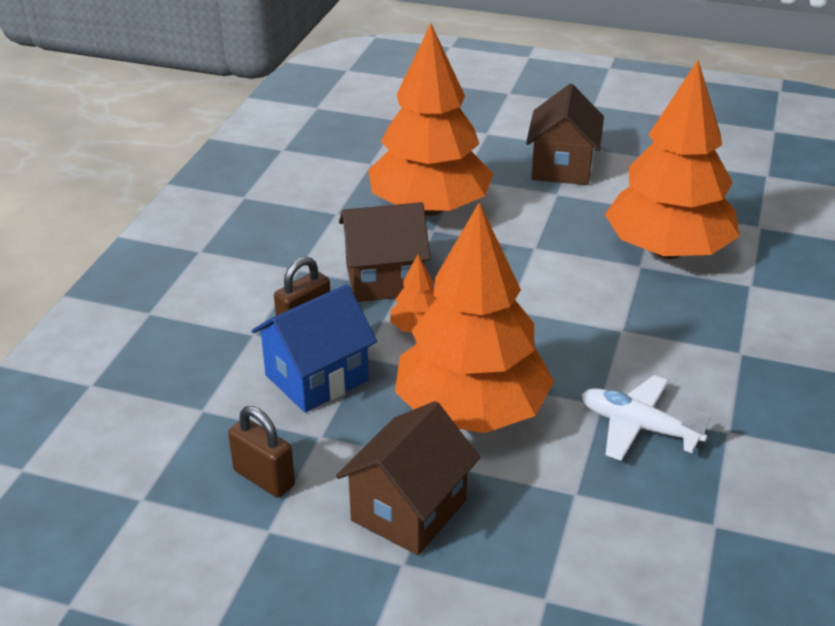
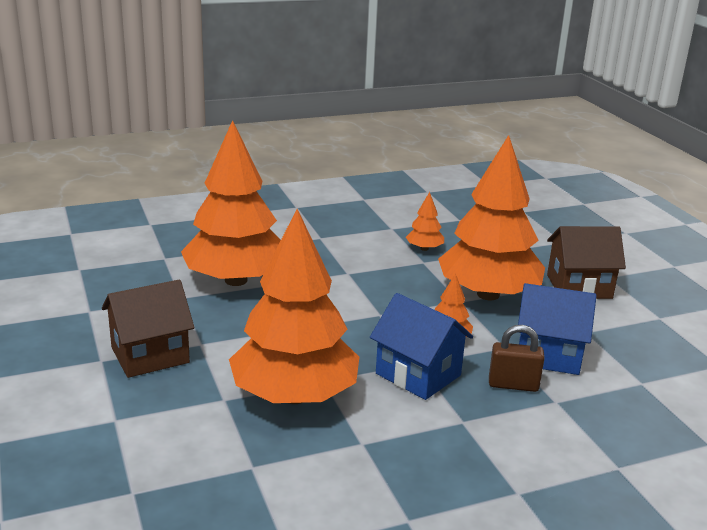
camera: 130 degrees left, 10 degrees down
brown padlock [228,406,295,497] -> none
brown house [339,202,431,302] -> blue house [370,293,473,400]
white plane [581,375,711,461] -> orange tree [406,192,444,251]

